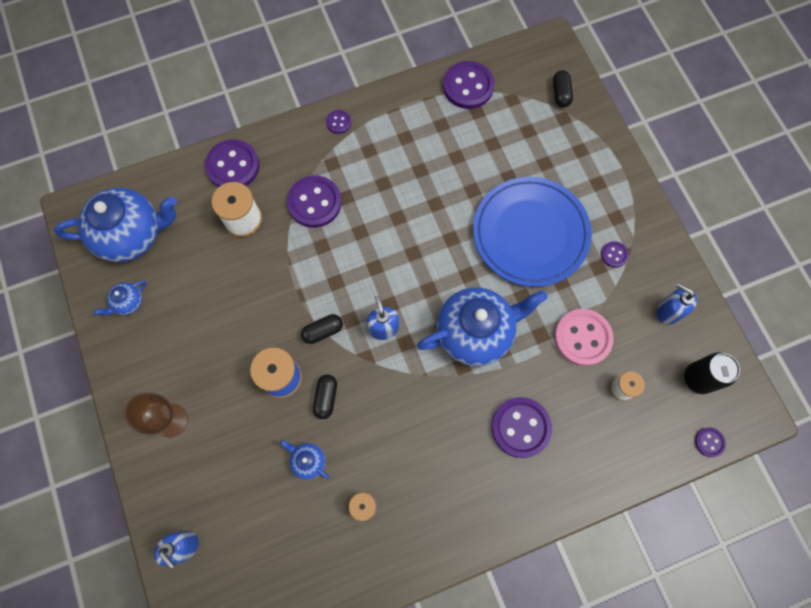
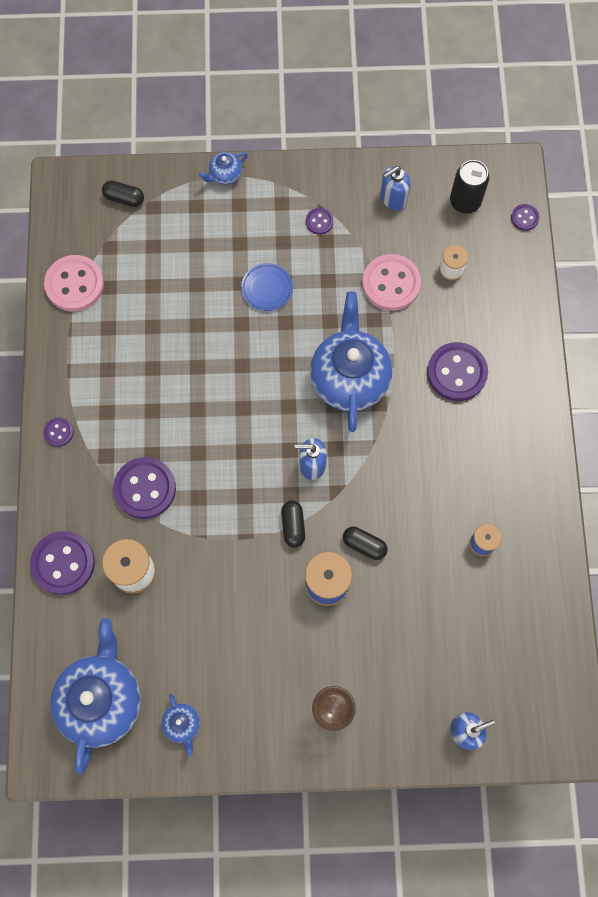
camera: 70 degrees left, 0 degrees up
blue teapot [280,440,330,480] -> blue teapot moved to [199,152,248,185]
purple button [443,61,495,109] -> pink button [44,255,104,312]
blue plate [473,177,592,287] -> blue plate [241,263,293,311], size x0.41

